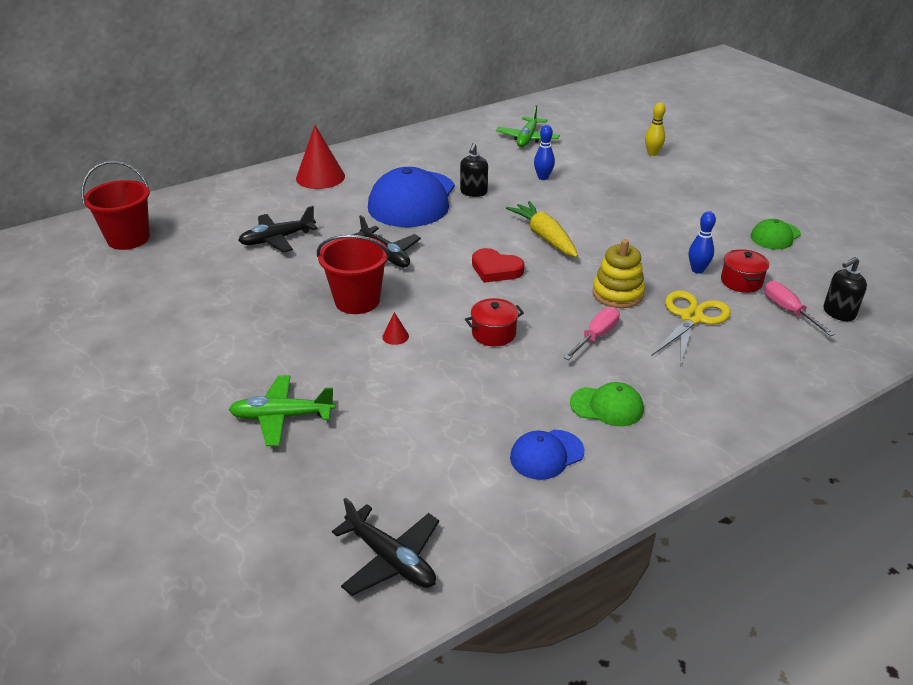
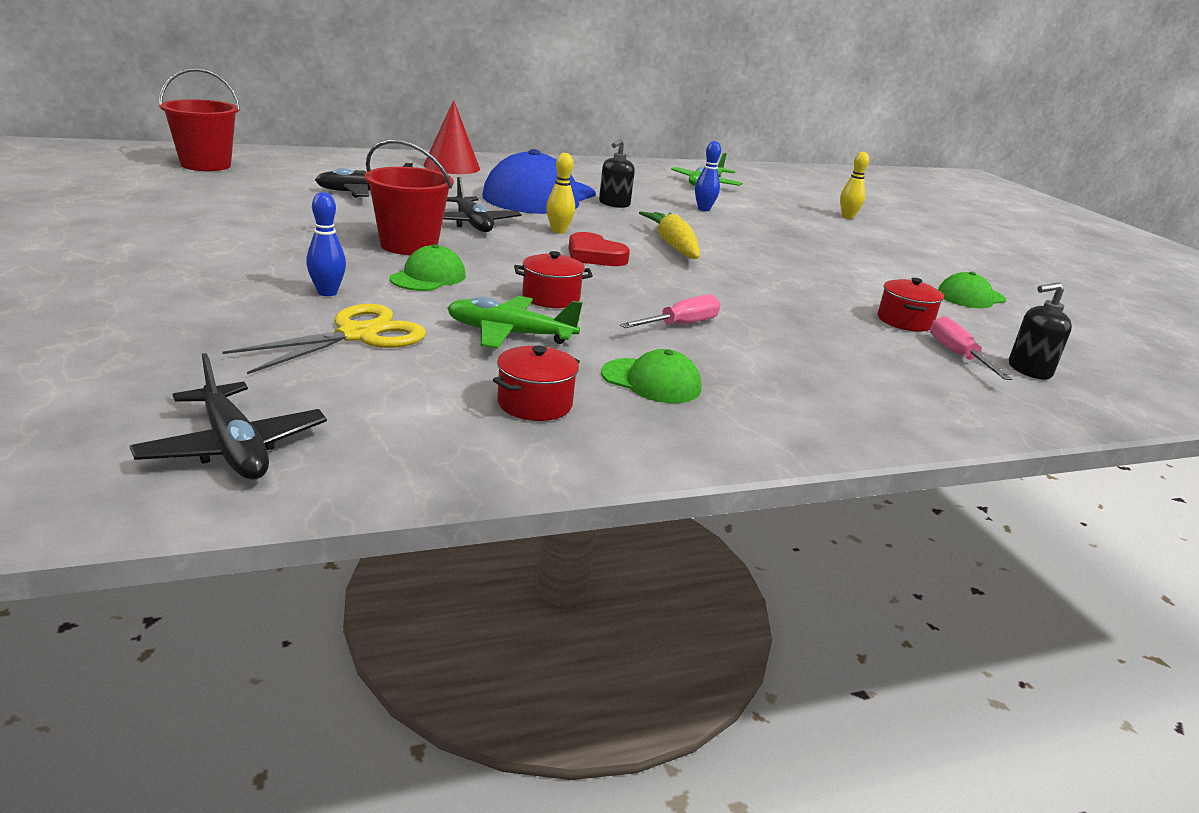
camera: 10 degrees right, 10 degrees down
green plane [228,375,335,446] -> green plane moved to [447,296,583,349]
red cone [382,312,409,345] -> green cap [390,244,466,291]
blue cap [510,430,584,480] -> red pot [493,346,580,421]
yellow stacking toy [593,239,645,308] -> none
yellow scissors [651,291,731,366] -> yellow scissors moved to [222,304,426,374]
blue bowling pin [689,211,716,274] -> blue bowling pin moved to [306,192,346,296]
none -> yellow bowling pin [546,153,575,234]

